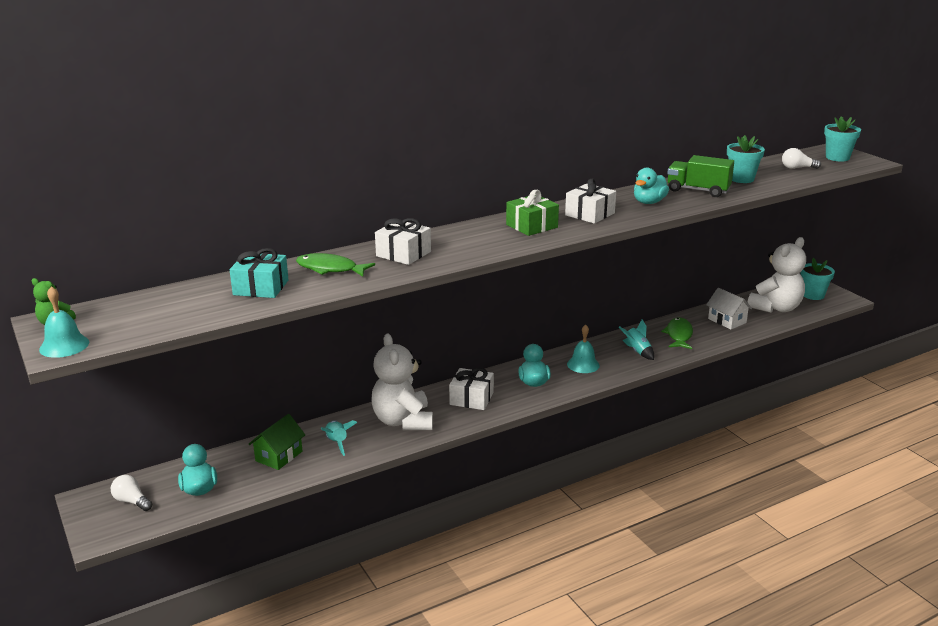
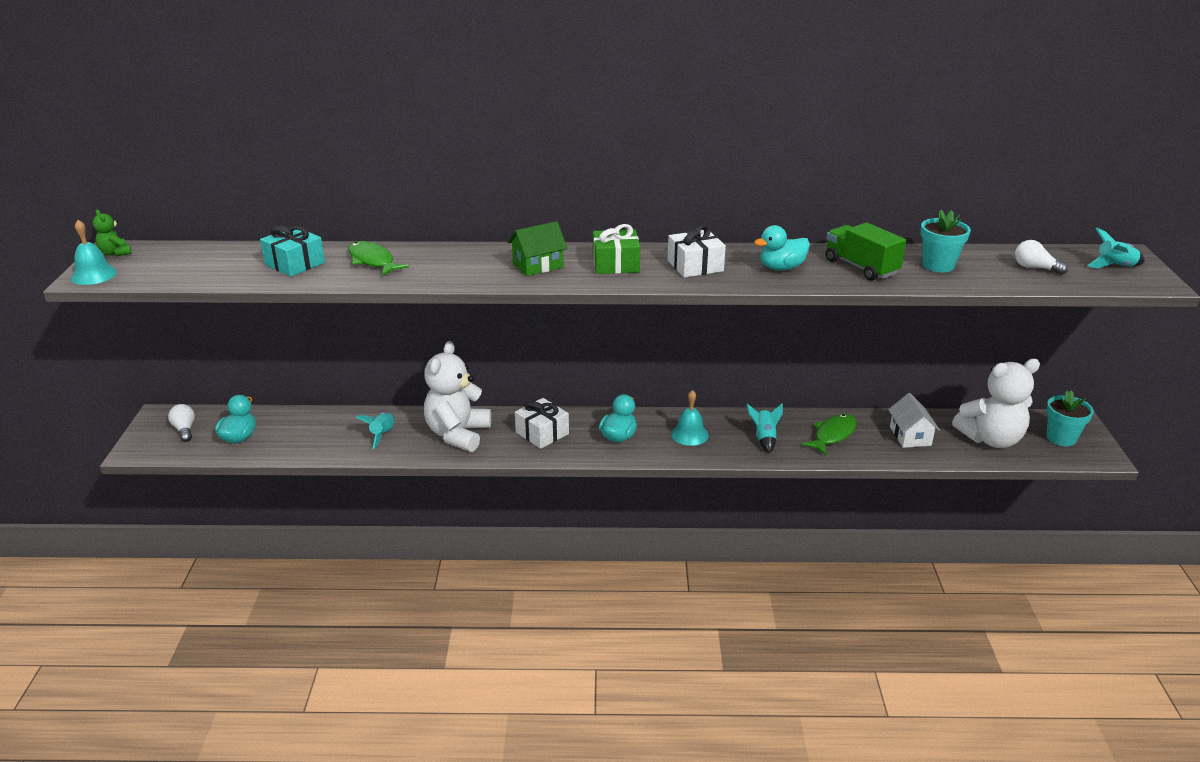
camera: 30 degrees right, 5 degrees up
green house [249,414,305,470] -> green house moved to [508,221,567,276]
white gift [375,218,431,265] -> none
turquoise flower pot [824,116,861,161] -> turquoise rocket [1087,228,1145,268]

